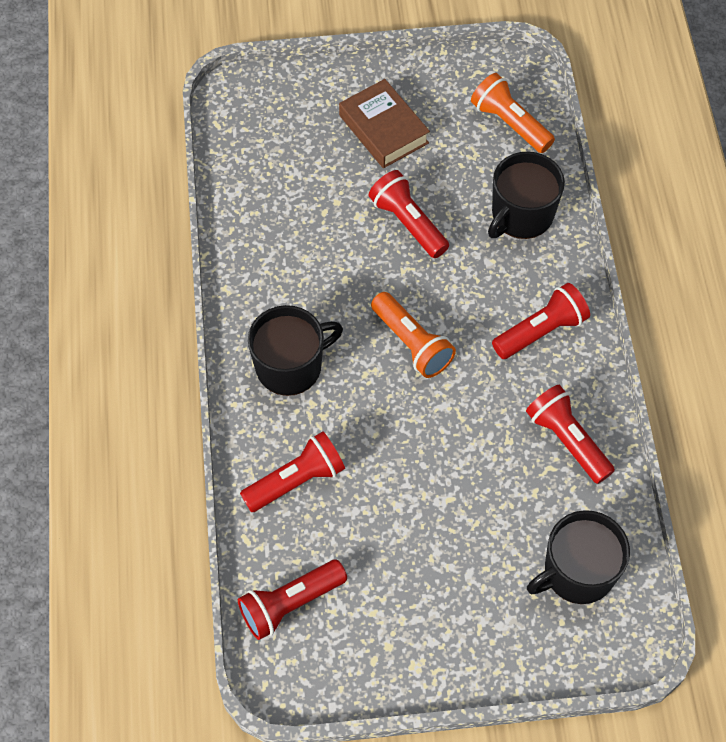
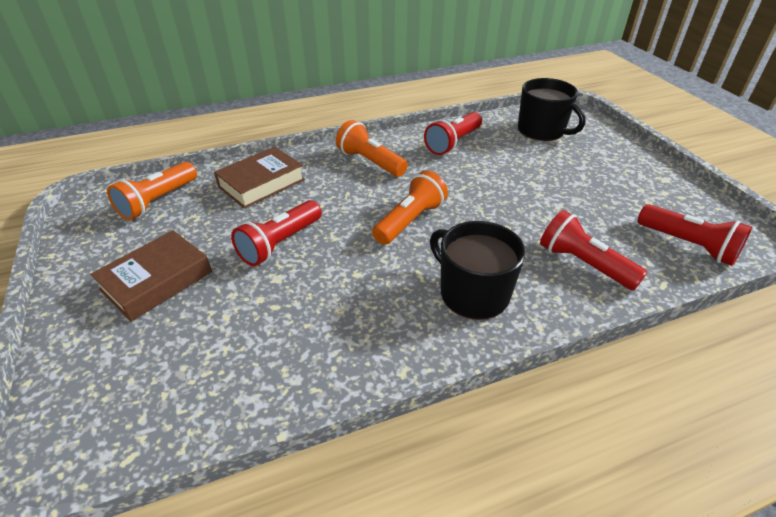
camera: 105 degrees left, 20 degrees down
black mug [488,152,565,239] -> brown book [214,146,305,209]
red flashlight [492,283,590,359] -> orange flashlight [336,120,408,177]

